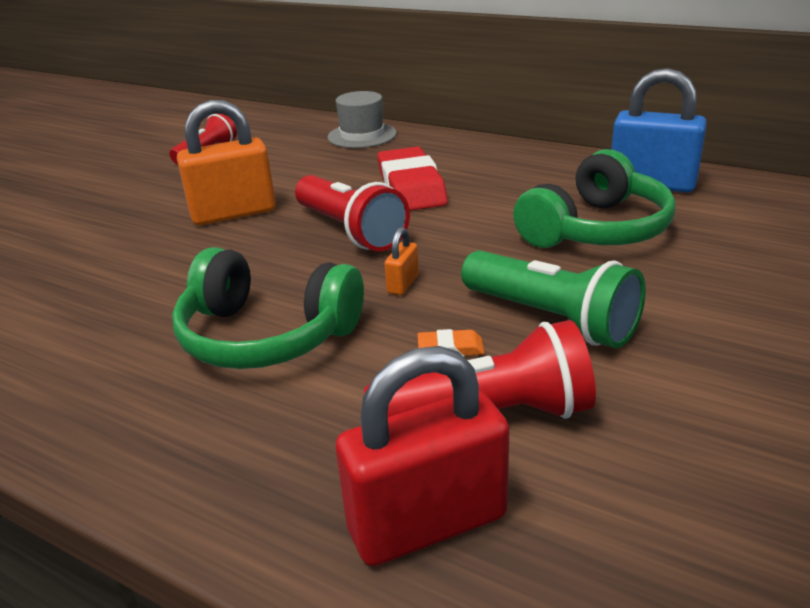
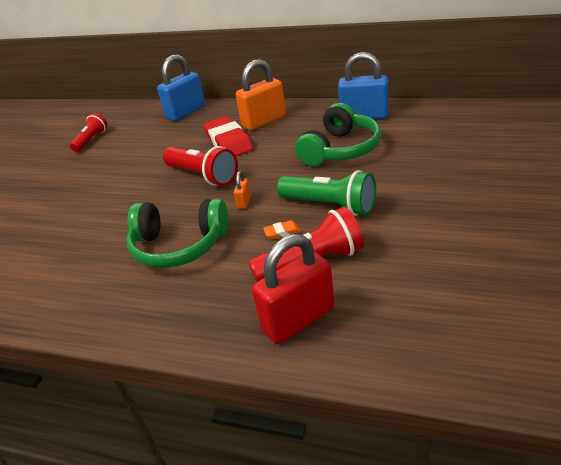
camera: 10 degrees left, 5 degrees up
orange padlock [177,100,276,225] -> orange padlock moved to [236,59,286,130]
grey hat [327,91,397,148] -> blue padlock [157,55,205,121]

